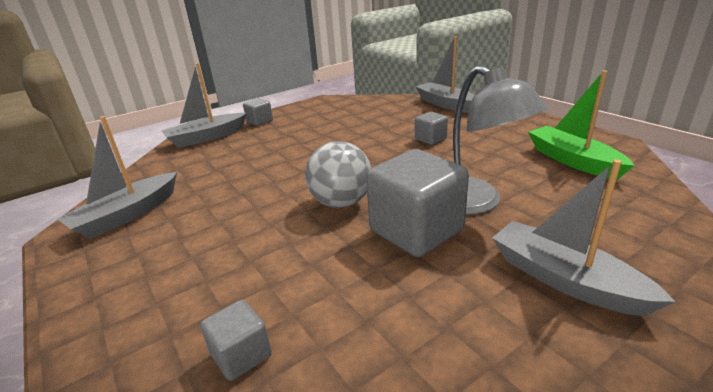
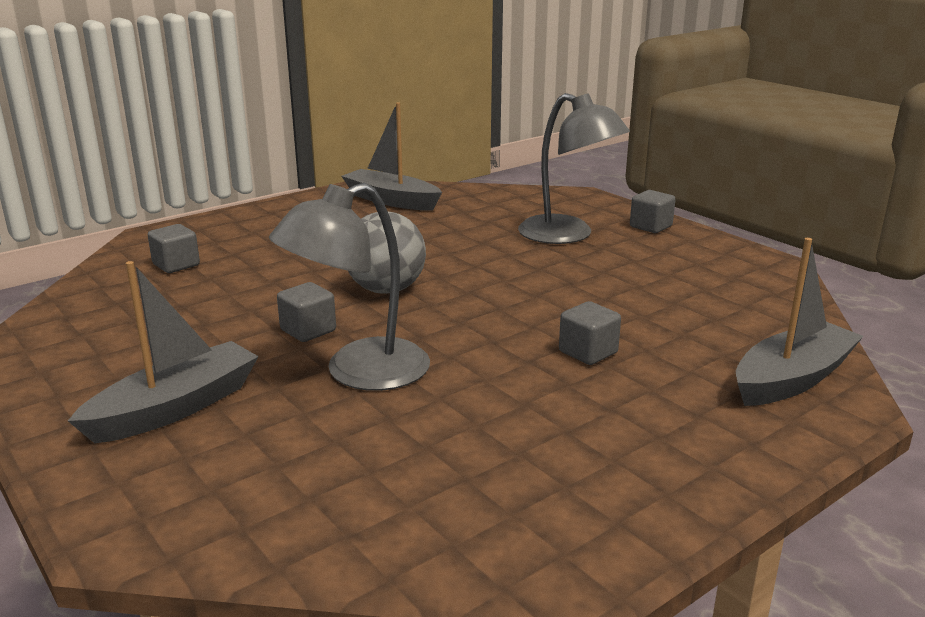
camera: 85 degrees right, 5 degrees down
grey boat [162,63,247,148] -> none
grey cube [366,149,469,257] -> grey cube [277,282,336,342], size x0.49
green boat [528,70,635,180] -> none
none -> grey lamp [518,93,630,244]

